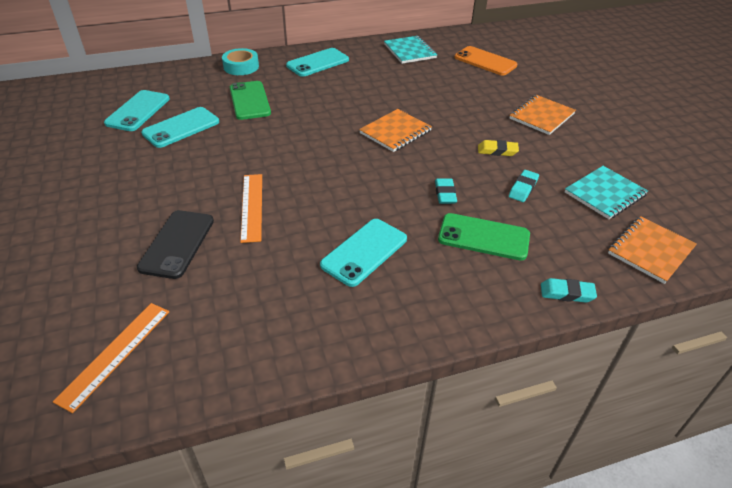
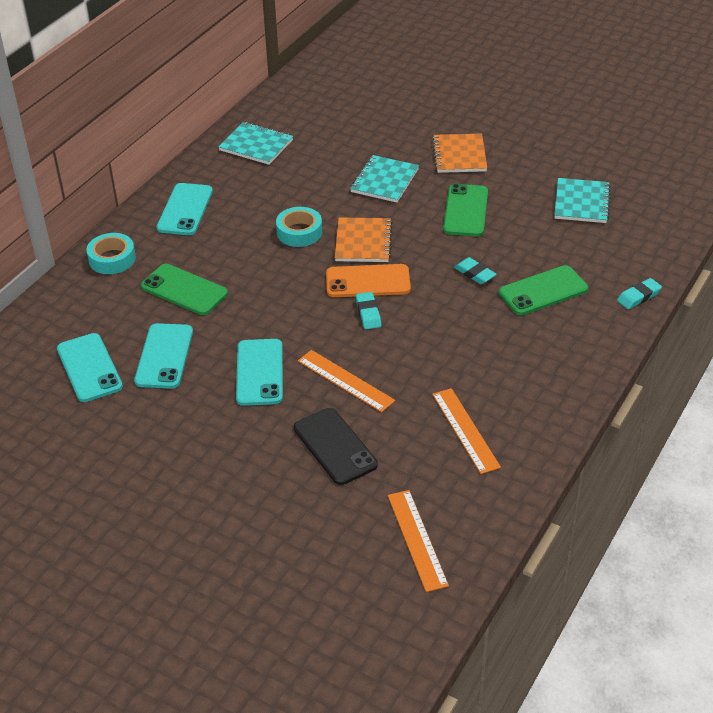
camera: 40 degrees left, 0 degrees up
turquoise phone [320,219,407,287] -> turquoise phone moved to [236,339,283,406]
orange phone [454,46,517,75] -> orange phone moved to [326,264,411,297]
yellow eraser [478,140,519,156] -> green phone [443,184,488,236]
turquoise eraser [509,170,539,202] -> turquoise eraser moved to [356,292,381,329]
orange notebook [608,216,697,284] -> none
none -> turquoise tape [276,207,322,247]
none -> turquoise notebook [350,155,419,203]
none -> orange ruler [432,388,501,474]

